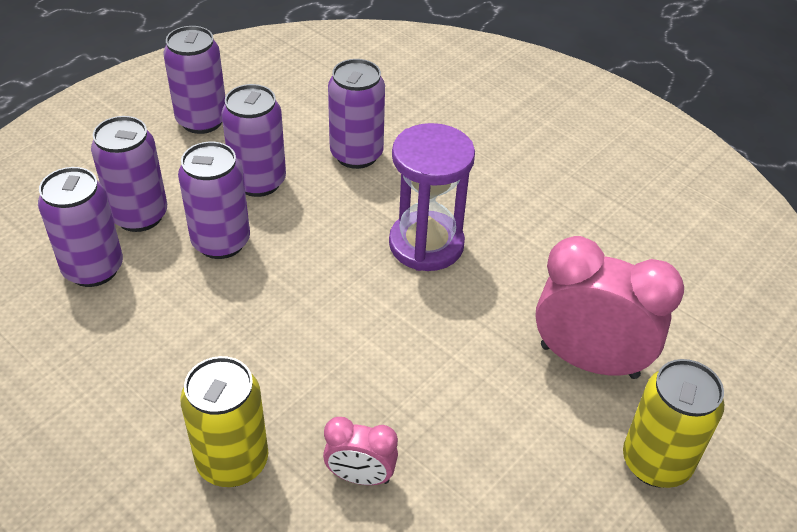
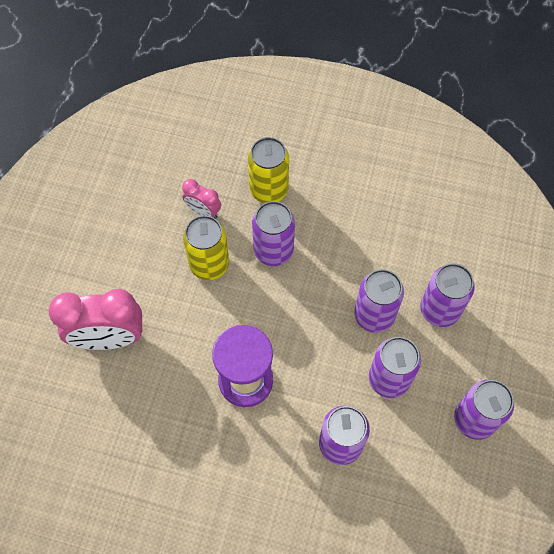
camera: 155 degrees right, 20 degrees up
purple can [38,167,123,287] -> purple can moved to [252,201,295,266]
pink clock [323,417,398,485] -> pink clock turned 135 degrees counterclockwise [182,179,221,219]
yellow can [623,359,724,488] -> yellow can moved to [183,215,229,280]

